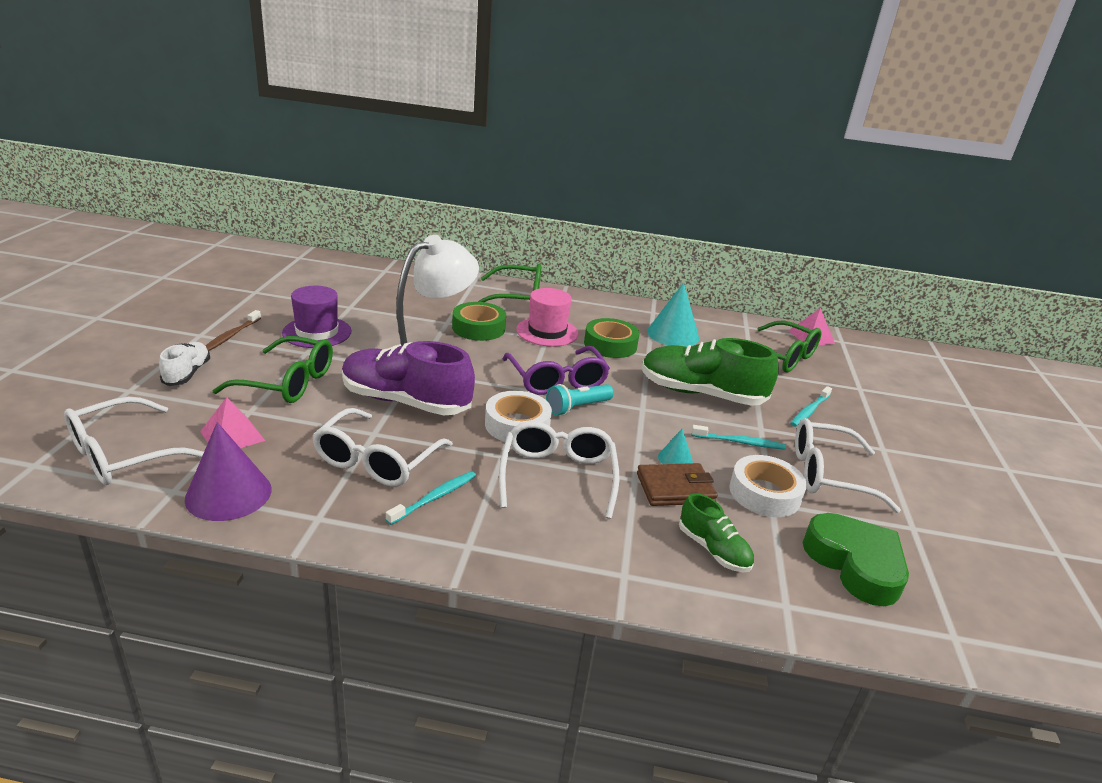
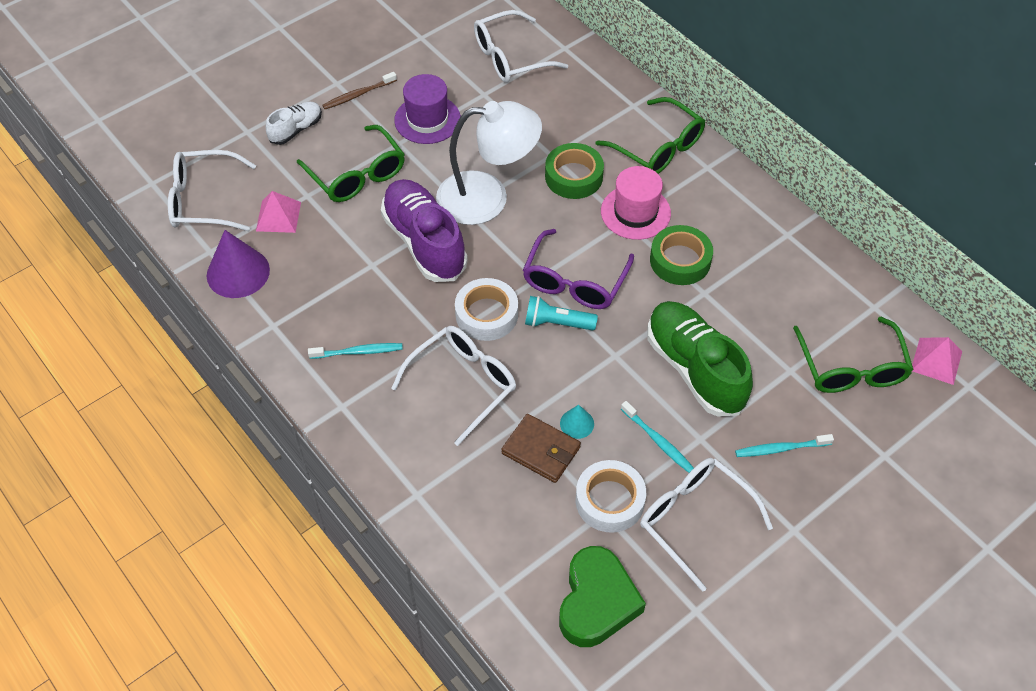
camera: 45 degrees right, 25 degrees up
white glasses [312,408,453,487] -> white glasses moved to [474,10,568,82]
turquoise cone [647,283,699,347] -> none
green shoe [679,493,754,572] -> none

